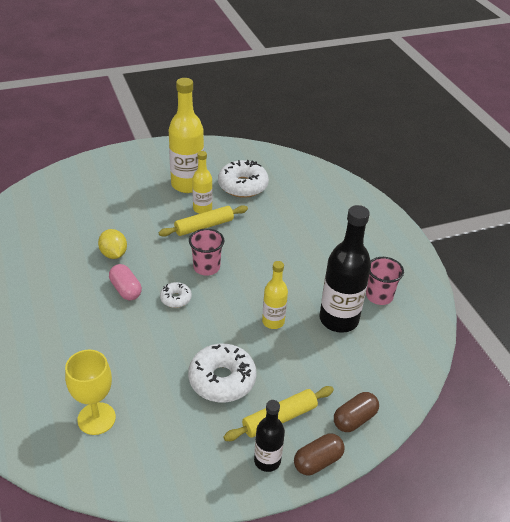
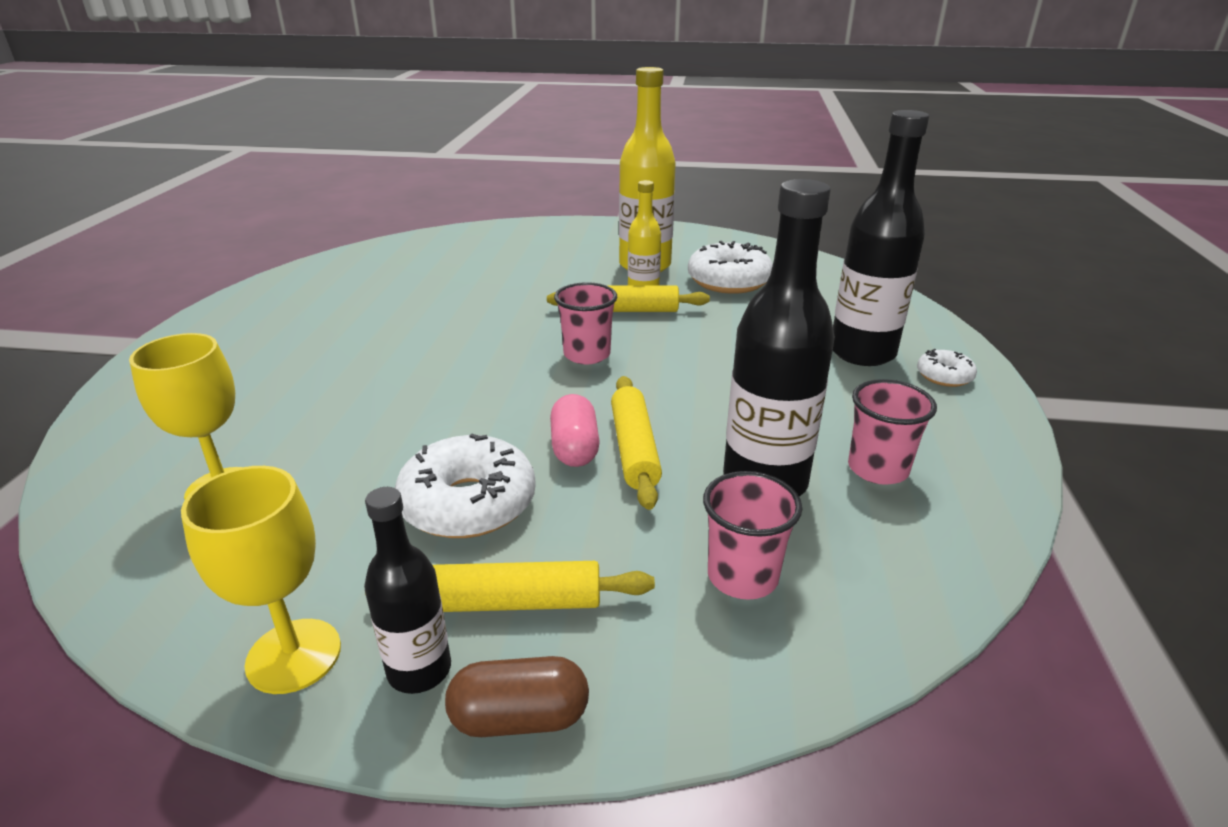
camera: 30 degrees right, 10 degrees down
yellow lemon [98,229,127,259] -> none
pink capsule [109,264,142,300] -> pink capsule moved to [550,394,600,467]
white donut [160,282,192,308] -> white donut moved to [917,349,977,387]
yellow bottle [262,261,288,329] -> yellow rolling pin [611,376,662,510]
brown capsule [334,392,379,432] -> none
none -> yellow goblet [181,466,341,694]
none -> pink cup [703,471,802,600]
none -> black bottle [833,110,929,366]

